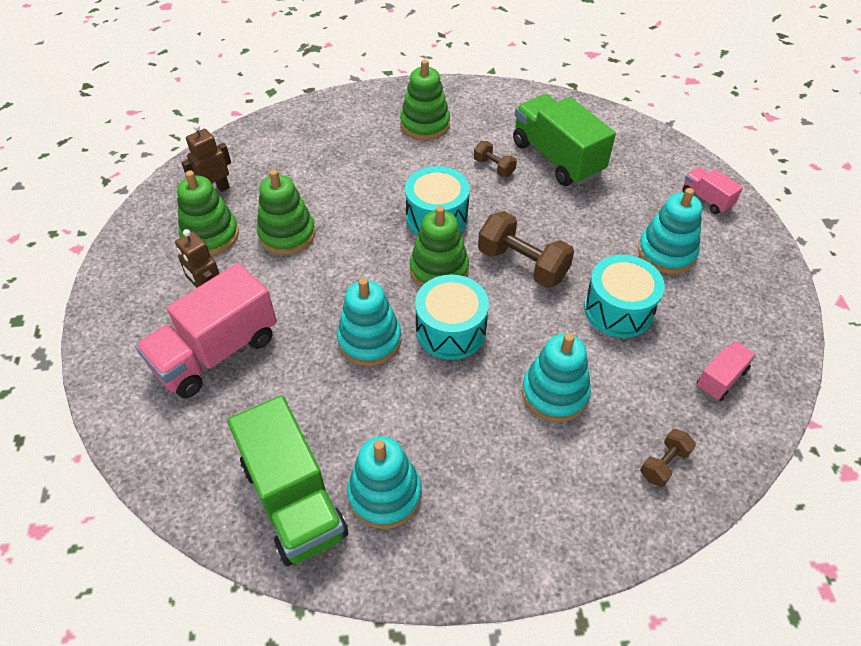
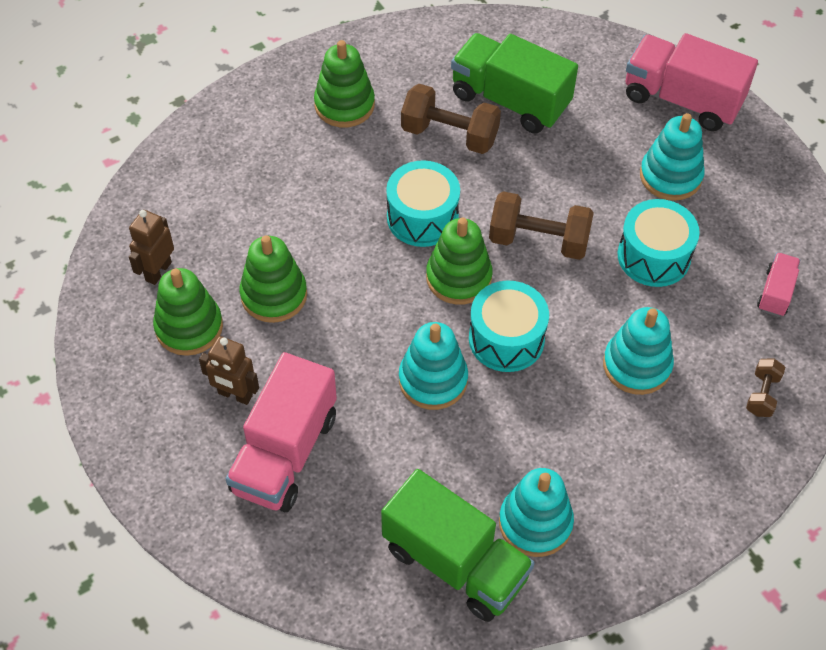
camera: 25 degrees left, 5 degrees up
brown dumbbell [474,141,517,177] -> brown dumbbell [401,84,501,154], size x1.87
pink truck [682,167,743,214] -> pink truck [626,33,758,131], size x2.04

